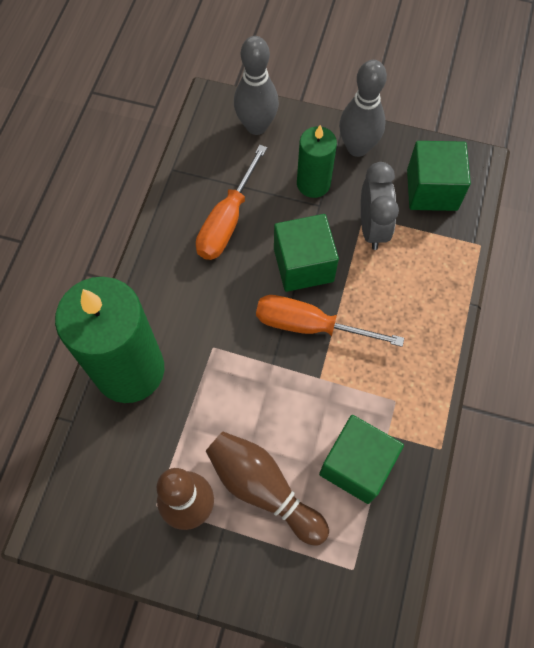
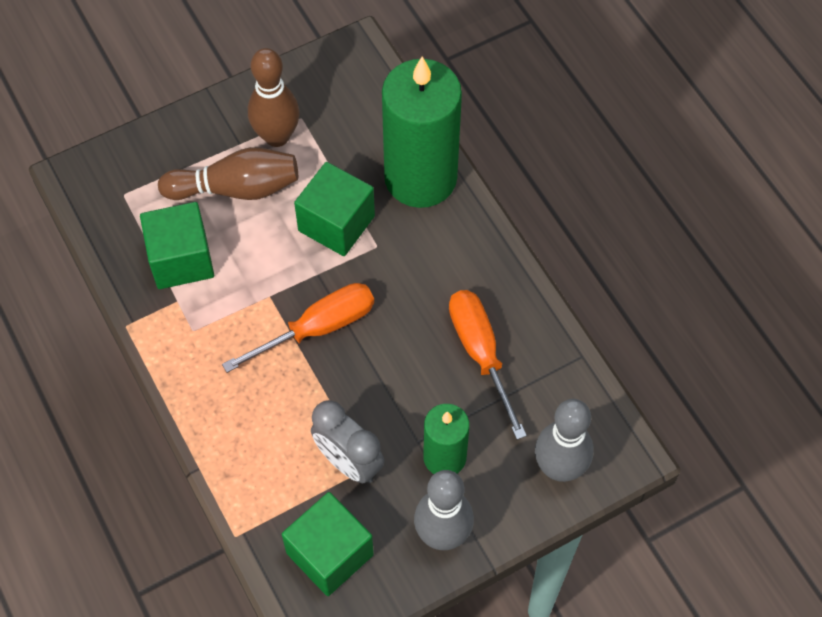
camera: 135 degrees right, 5 degrees down
green cube [274,214,339,292] -> green cube moved to [294,162,375,256]

